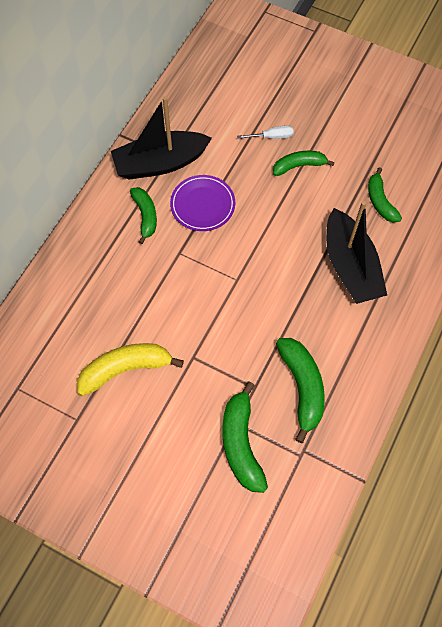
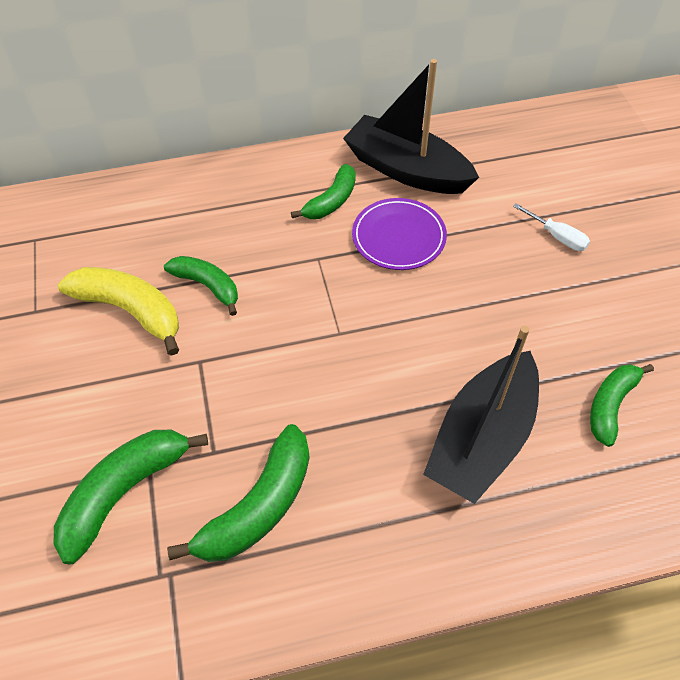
camera: 50 degrees right, 10 degrees down
green banana [273,151,335,176] -> green banana moved to [164,256,238,316]

